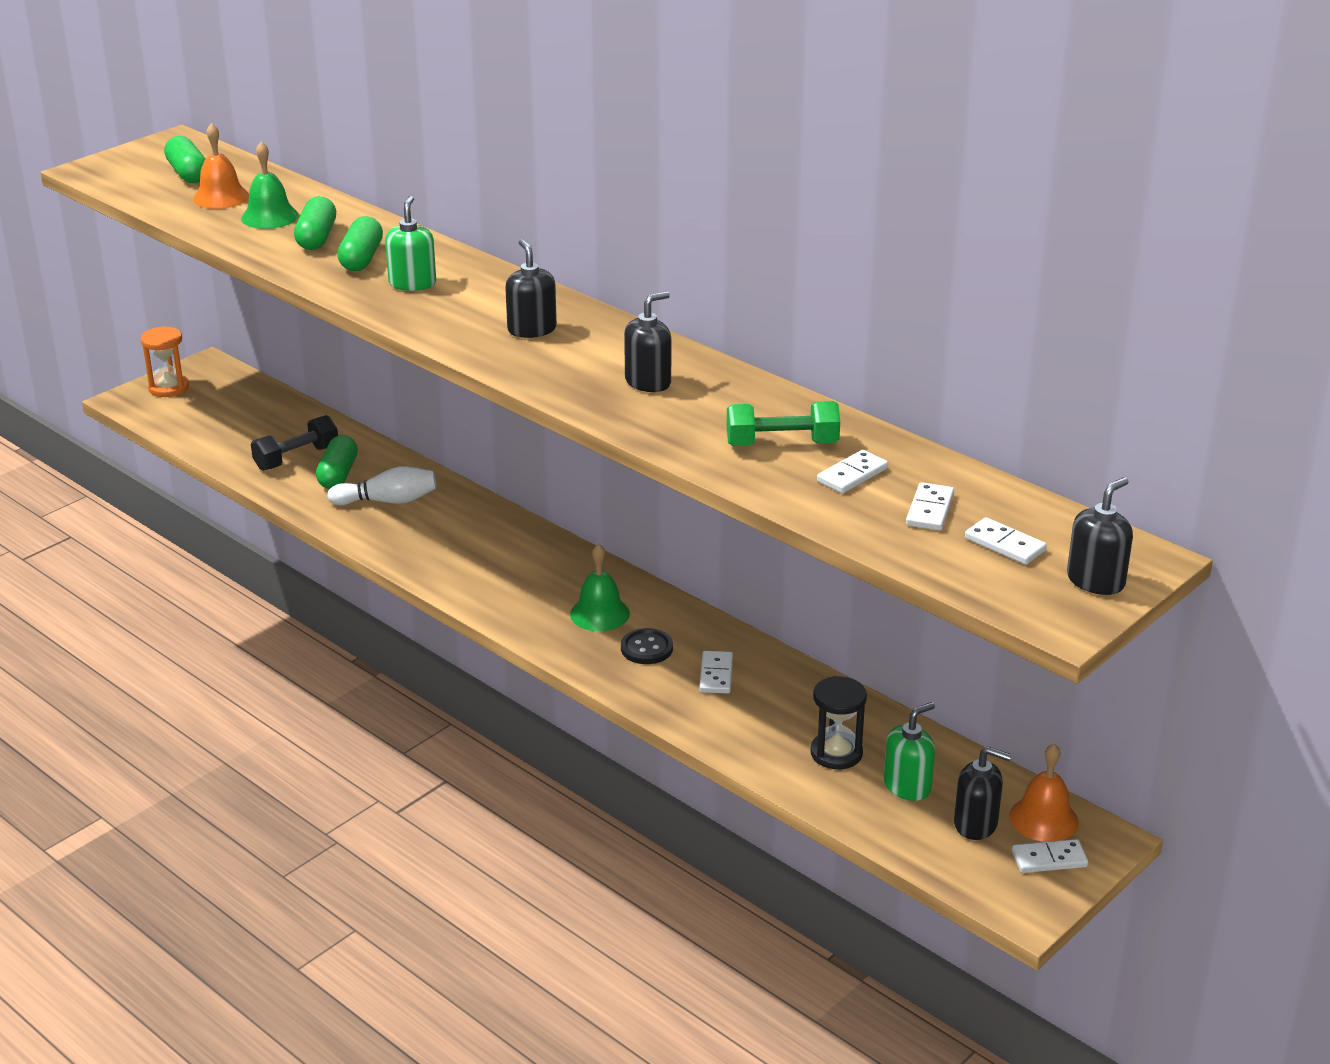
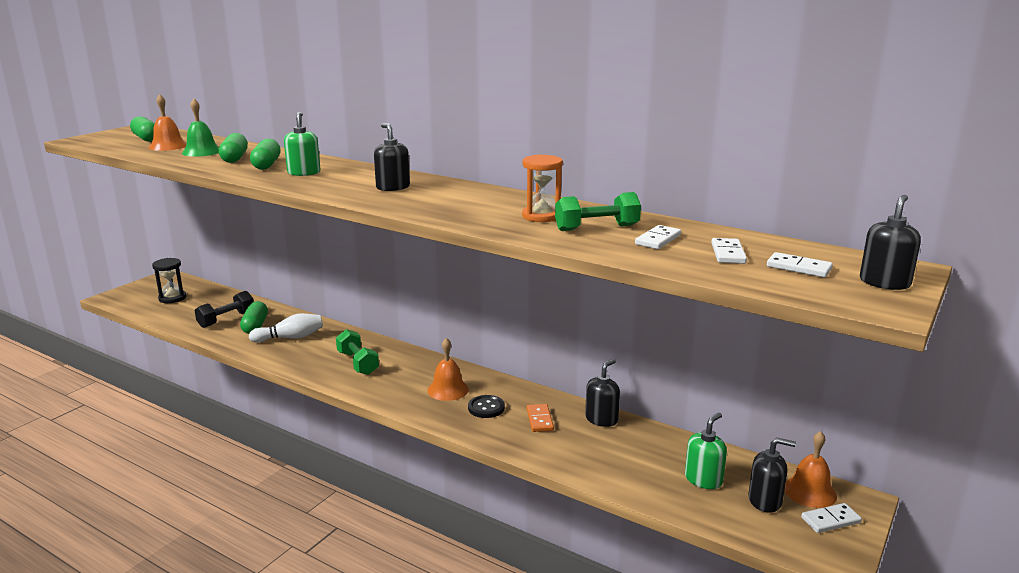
camera: 10 degrees left, 10 degrees down
orange hourglass [141,326,189,397] -> orange hourglass moved to [522,155,563,222]
green bell [570,543,630,631] -> orange bell [427,338,469,401]
black soap dispenser [624,291,671,392] -> black soap dispenser moved to [585,359,620,427]
white domino [699,651,733,694] -> orange domino [527,404,554,432]
black hourglass [810,676,867,769] -> black hourglass moved to [152,258,186,303]
none -> green dumbbell [336,329,379,375]

